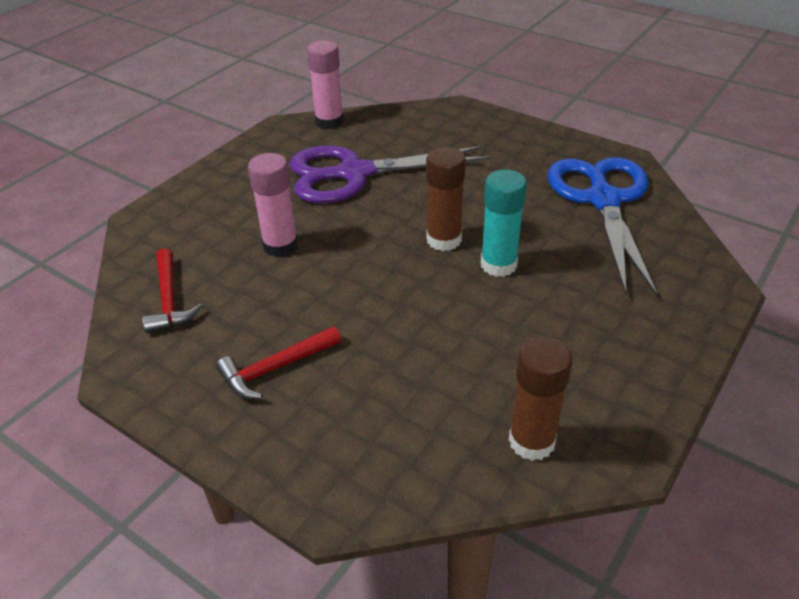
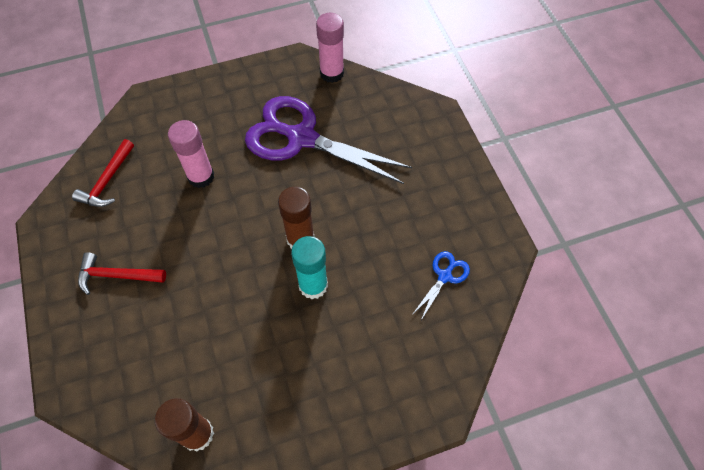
camera: 35 degrees right, 20 degrees up
blue scissors [548,157,658,297] -> blue scissors [412,251,470,322], size x0.42

